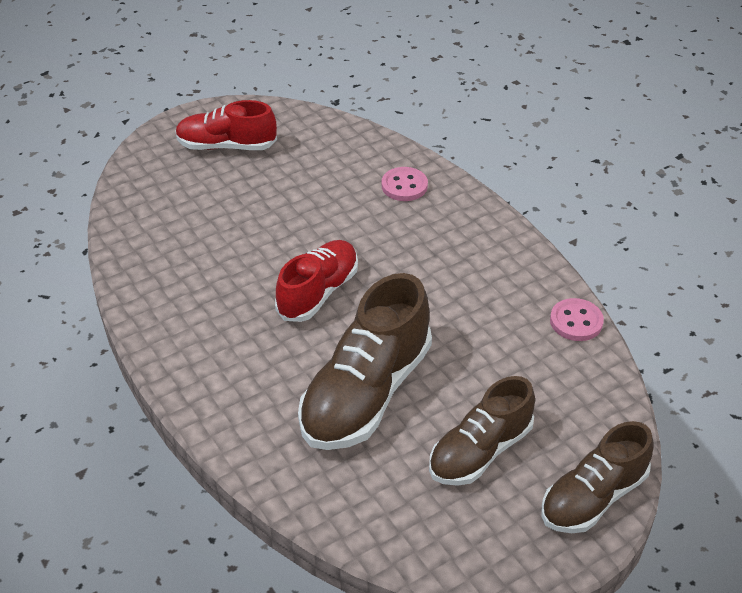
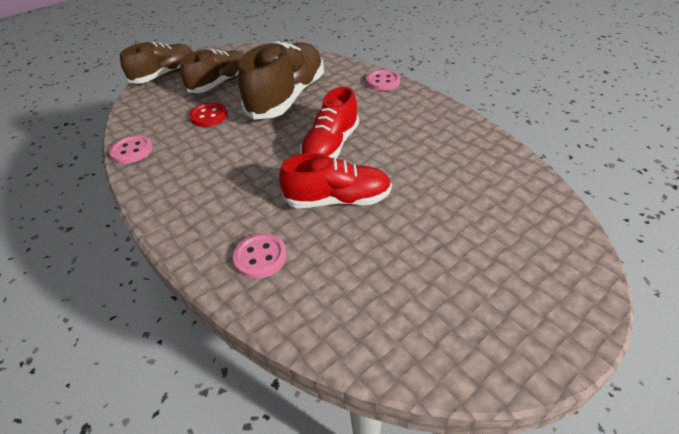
camera: 175 degrees right, 0 degrees up
red shoe [175,100,277,150] -> red shoe moved to [279,153,392,208]
none -> red button [189,102,228,127]
none -> pink button [366,70,400,91]

